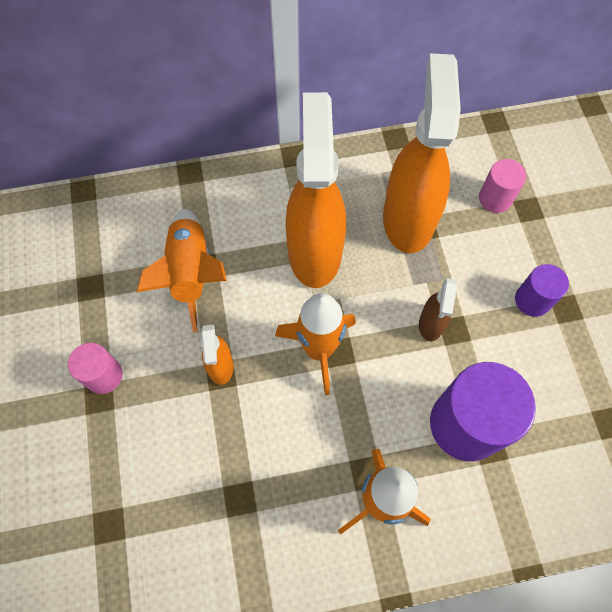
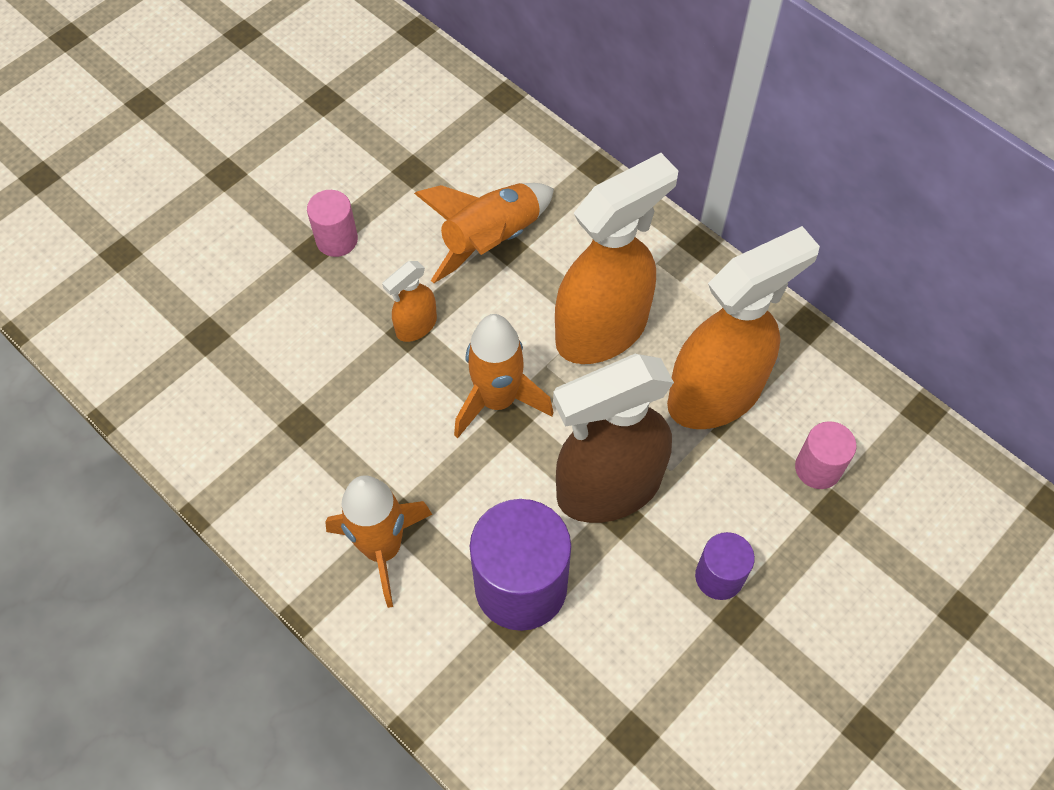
camera: 55 degrees right, 5 degrees down
brown spray bottle [419,278,457,341] -> brown spray bottle [553,354,674,523], size x2.19

